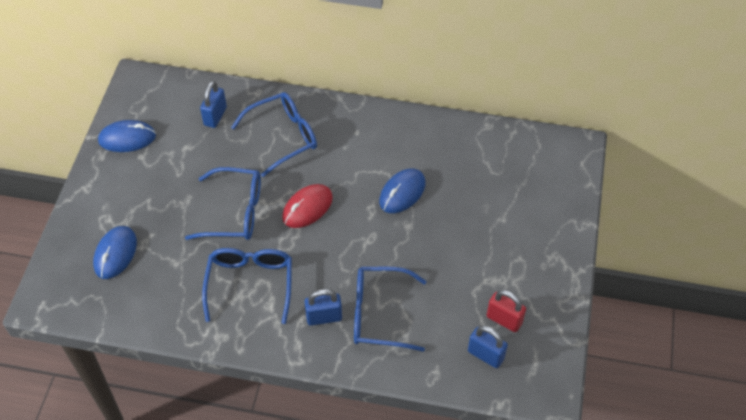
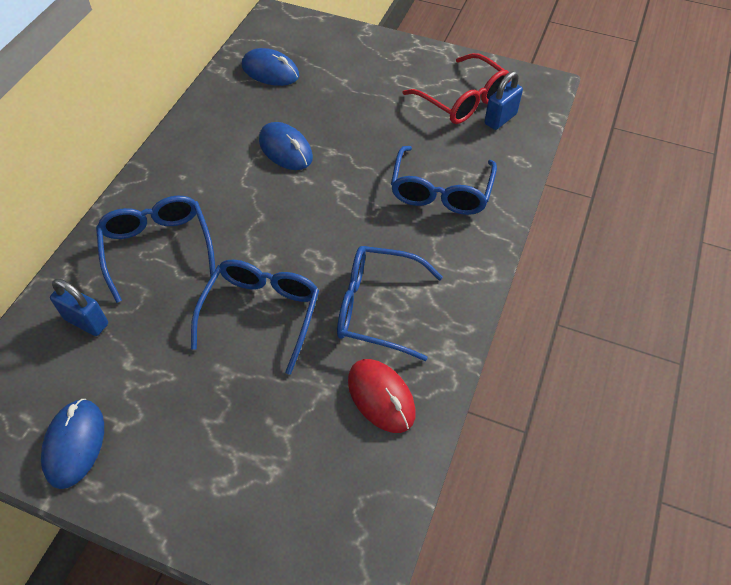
camera: 80 degrees left, 0 degrees up
blue mouse [93,226,137,279] -> blue mouse moved to [242,48,299,86]
red mouse [282,184,333,228] -> red mouse moved to [348,359,416,433]
blue padlock [304,289,342,326] -> none
red padlock [487,290,526,332] -> red glasses [402,53,510,124]

